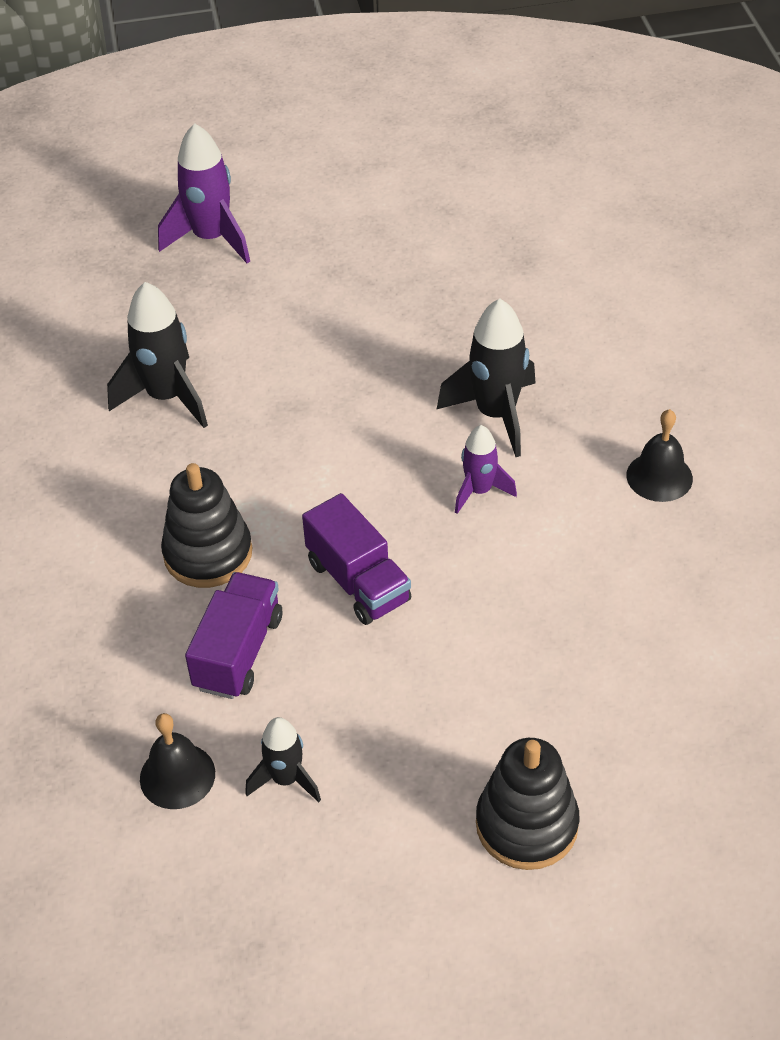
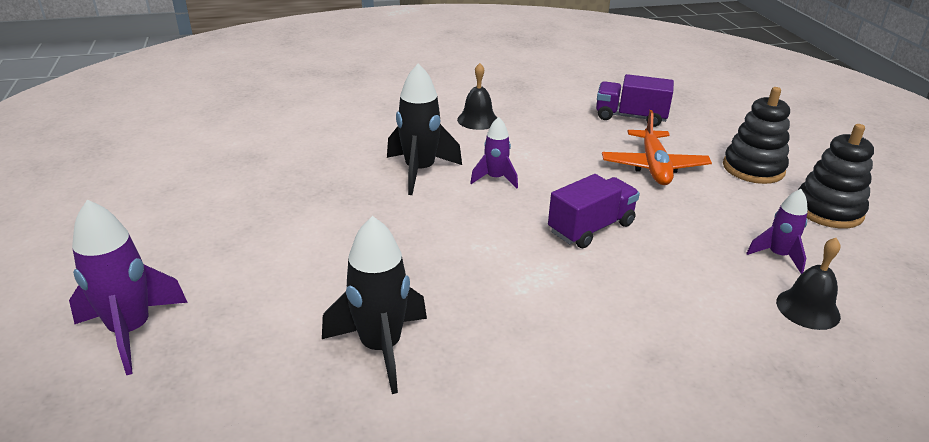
camera: 95 degrees left, 15 degrees down
black stacking toy [161,463,252,588] -> black stacking toy moved to [798,124,874,229]
purple truck [185,572,282,699] -> purple truck moved to [596,74,674,127]
black rocket [245,717,321,803] -> purple rocket [746,189,808,274]
none -> orange plane [602,110,712,185]

